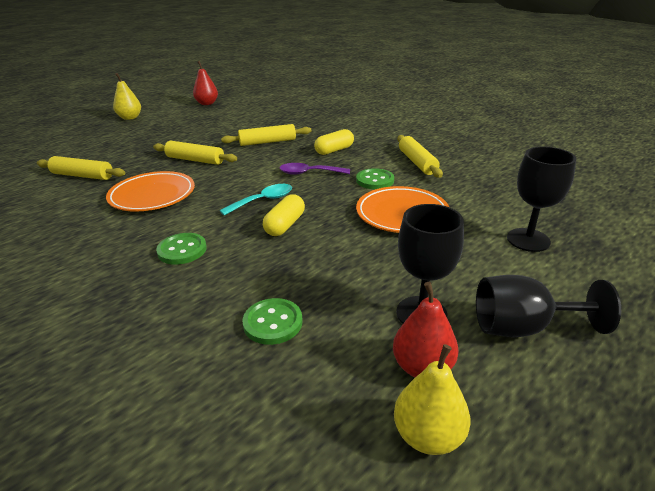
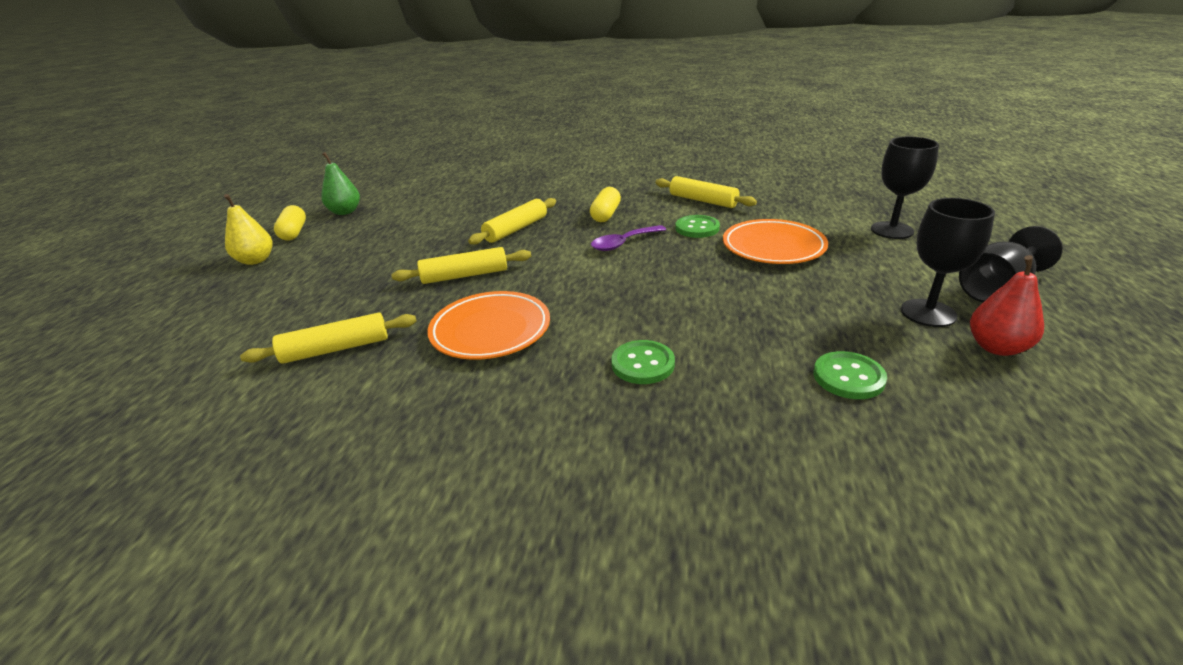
camera: 35 degrees left, 0 degrees up
red pear [193,61,218,105] -> green pear [321,152,360,215]
turquoise spoon [220,184,292,216] -> none
yellow capsule [263,194,305,236] -> yellow capsule moved to [274,205,306,241]
yellow pear [394,344,470,455] -> none

